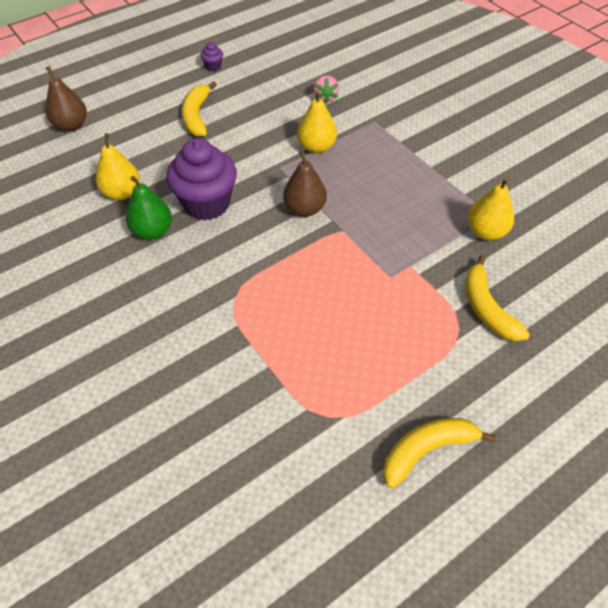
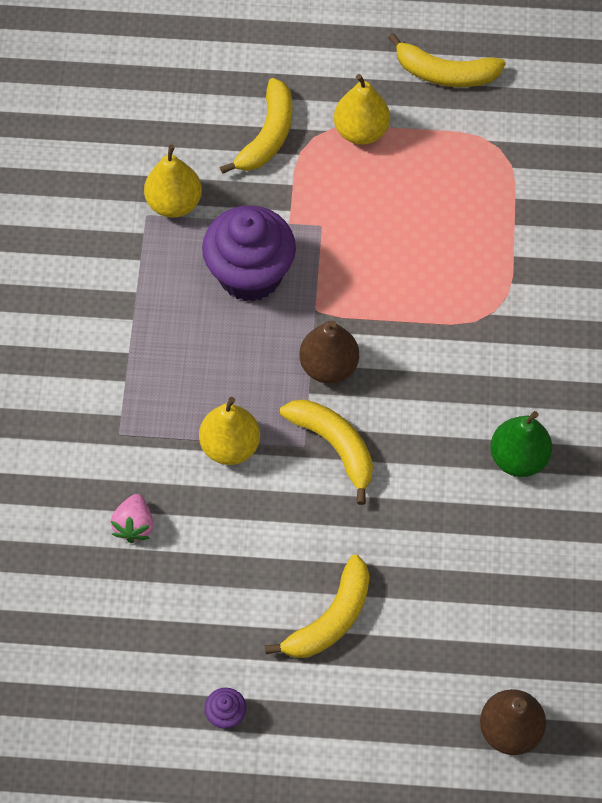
camera: 140 degrees left, 10 degrees up
yellow pear [96,133,140,200] -> yellow pear moved to [334,74,390,145]
purple cupcake [166,138,237,221] -> purple cupcake moved to [202,205,296,302]
pink strawberry [314,75,339,104] -> pink strawberry turned 150 degrees clockwise [111,494,154,543]
none -> yellow banana [280,399,373,505]

